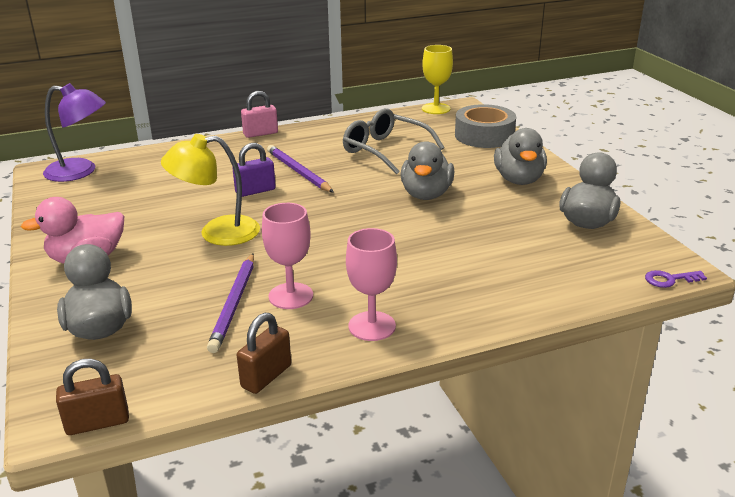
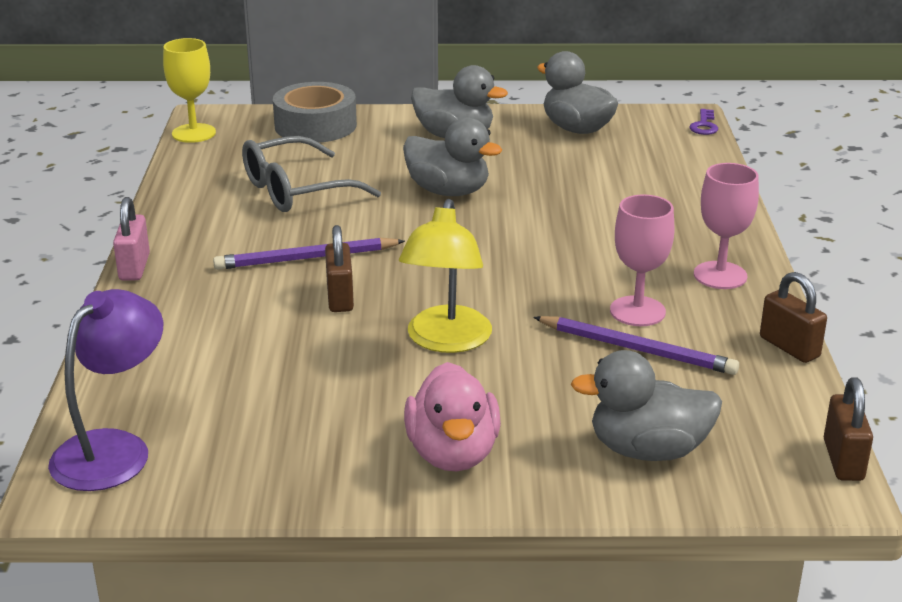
camera: 70 degrees left, 0 degrees up
purple padlock [232,143,276,197] -> brown padlock [325,225,354,312]

